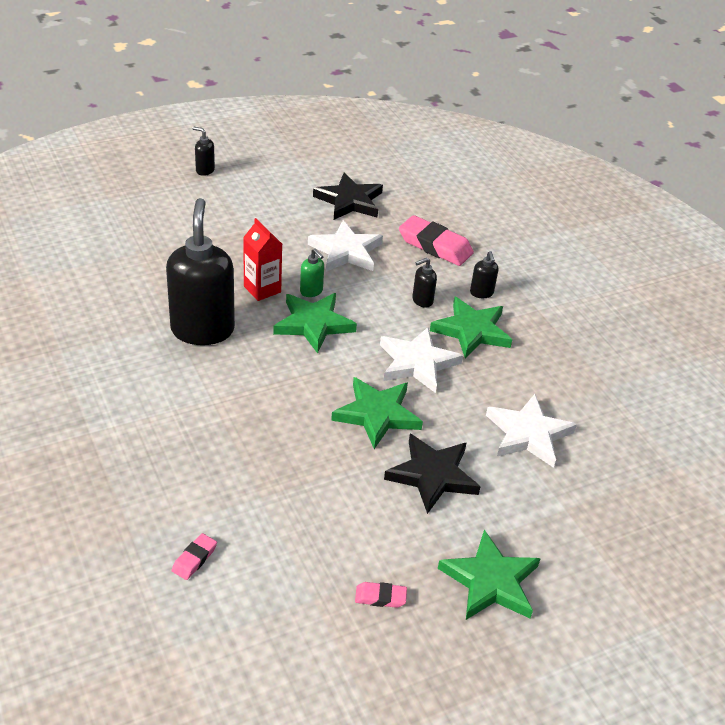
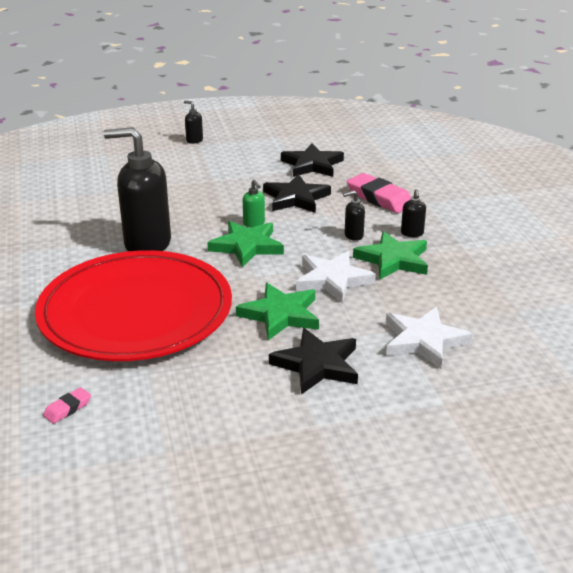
camera: 15 degrees right, 10 degrees down
black soap dispenser [166,198,235,345] -> black soap dispenser turned 90 degrees counterclockwise [104,127,171,251]
red carton [243,218,282,301] -> none
white star [308,220,383,272] -> black star [263,174,331,213]
pink eraser [355,582,407,608] -> none
green star [438,530,541,620] -> none
none -> red plate [35,250,232,361]

